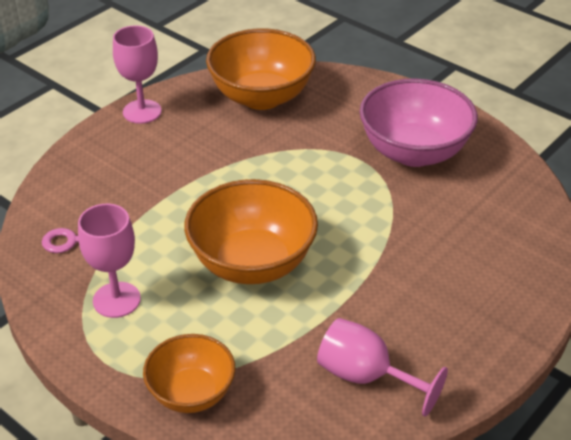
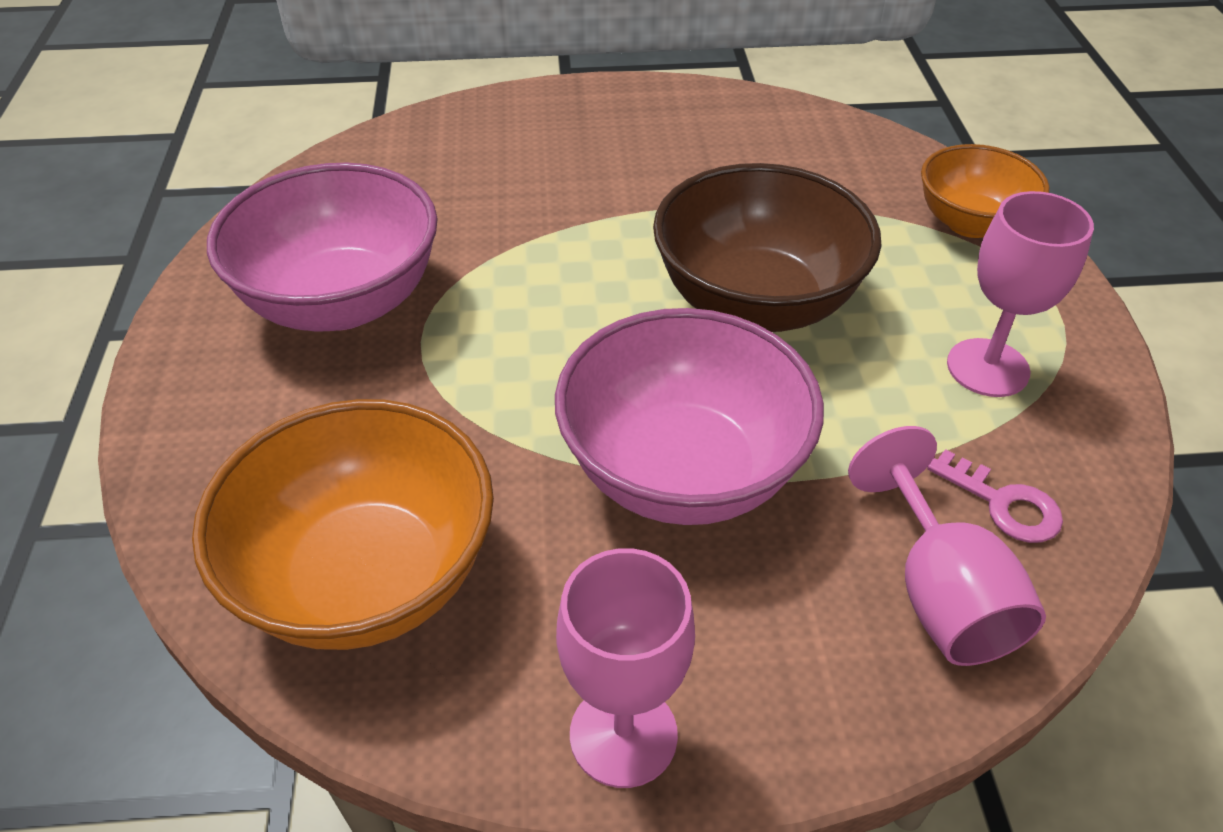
camera: 135 degrees left, 5 degrees up
orange bowl [184,179,318,284] -> brown bowl [653,163,881,332]
pink goblet [317,318,448,417] -> pink goblet moved to [848,426,1046,666]
none -> pink bowl [555,308,824,525]

